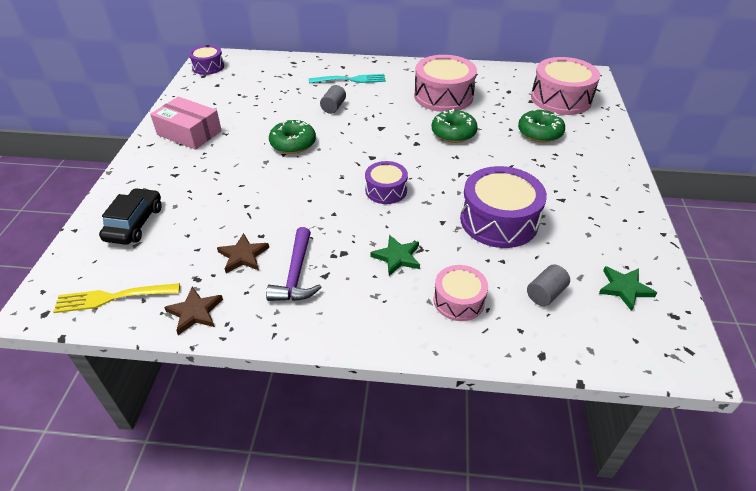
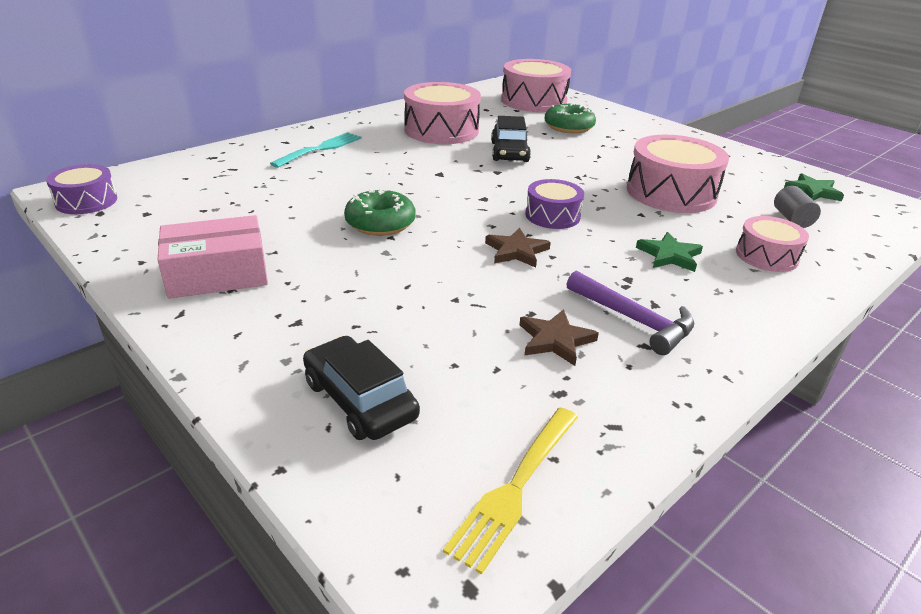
camera: 50 degrees left, 10 degrees down
brown star [164,287,223,335] -> brown star moved to [485,228,551,268]
grey cylinder [320,85,346,114] -> none
green donut [431,109,478,143] -> black car [491,116,531,162]
purple drum [460,166,547,248] -> pink drum [627,135,729,213]

